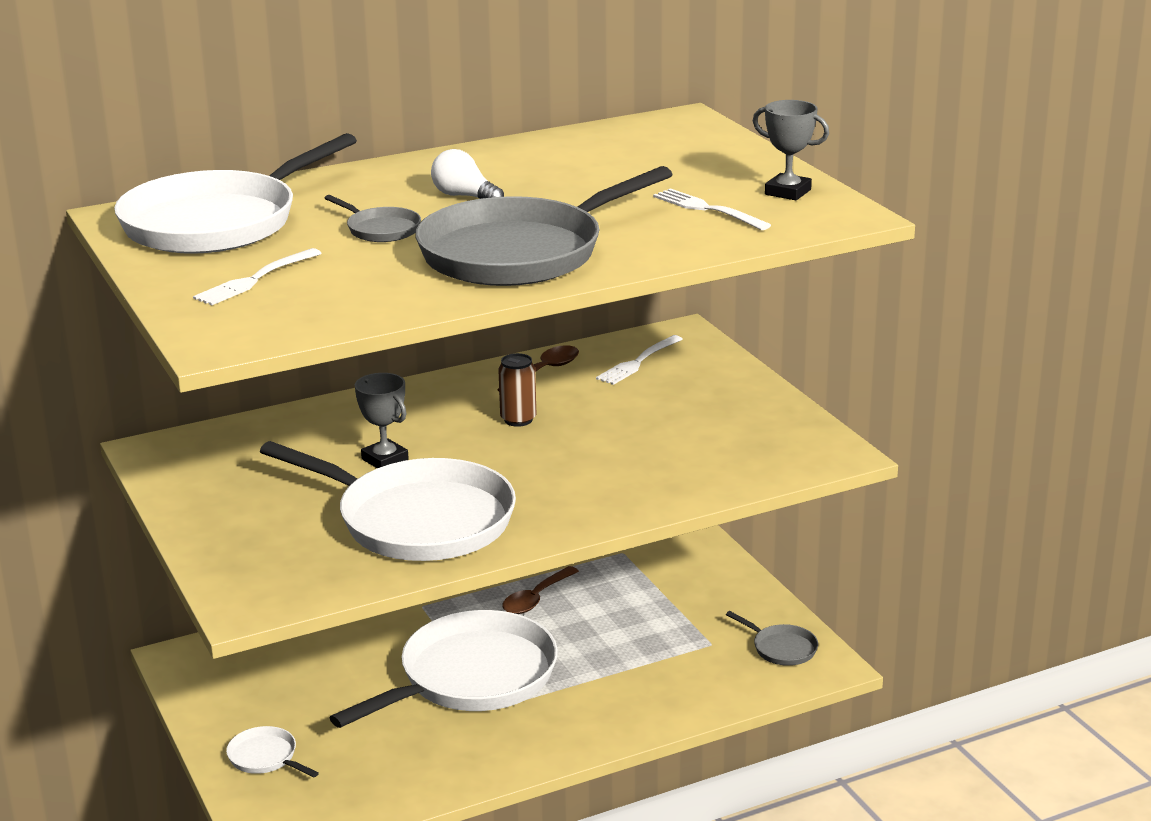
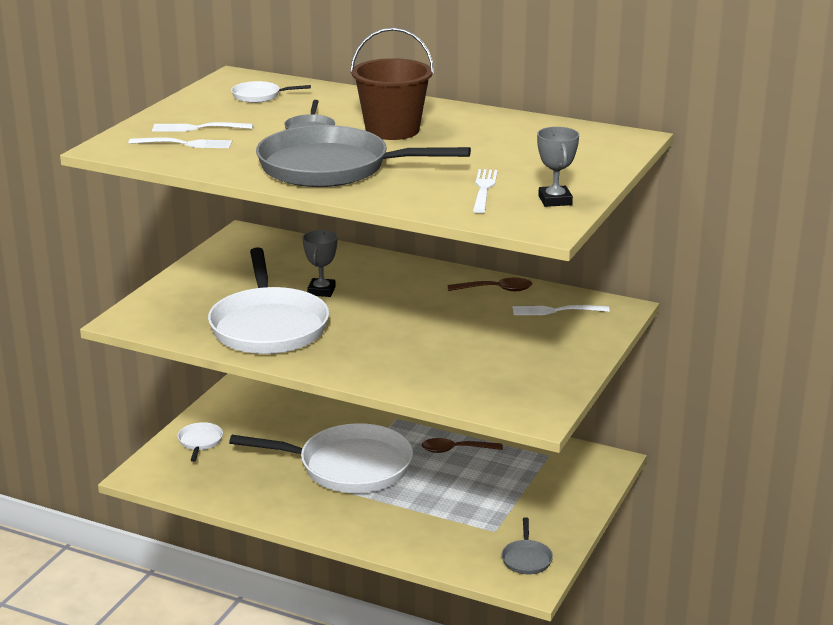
camera: 50 degrees right, 0 degrees up
white pan [114,133,357,254] -> white pan [231,81,311,103], size x0.42
white light bulb [431,149,504,199] -> brown bucket [350,27,434,140]
brown can [498,353,536,427] -> none
none -> white fork [128,137,232,148]

